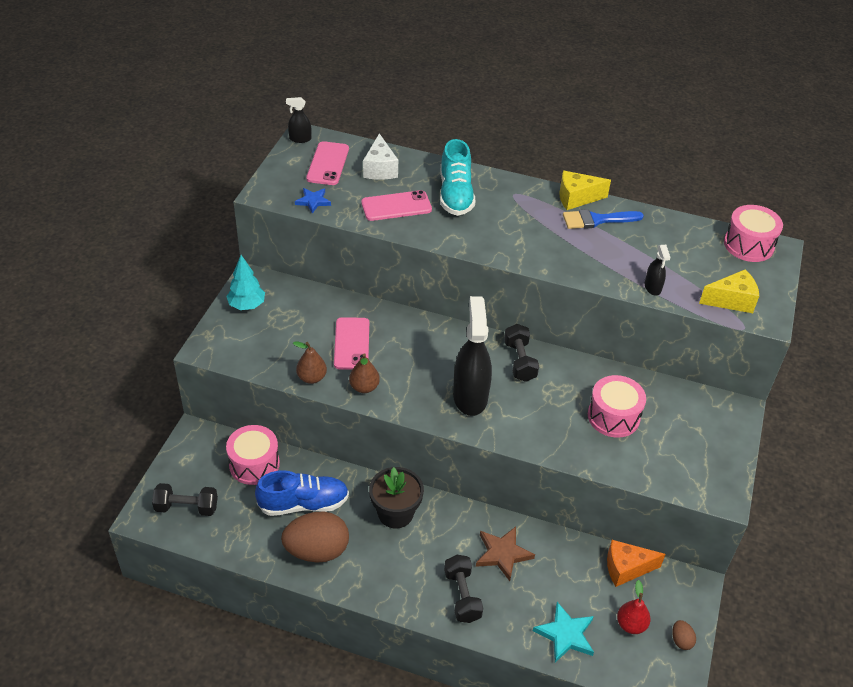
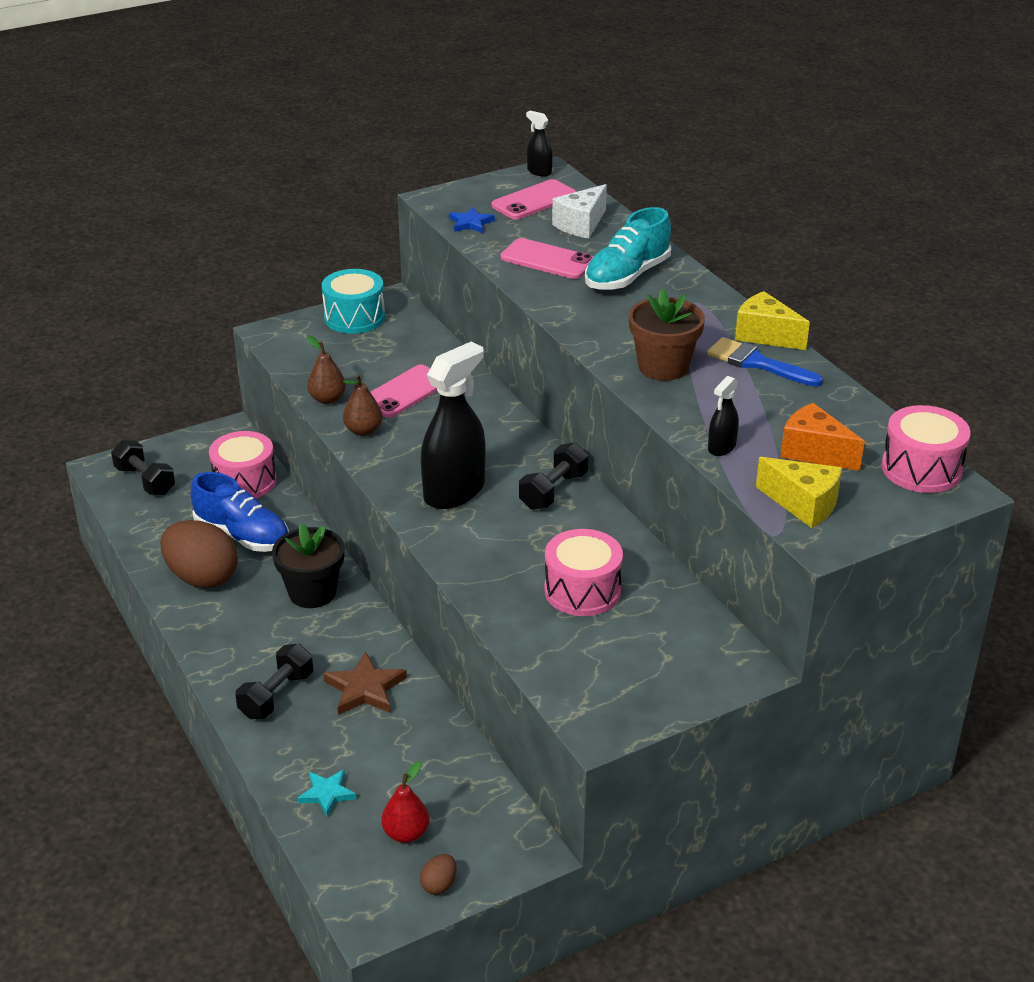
camera: 45 degrees right, 10 degrees down
turquoise tree [226,255,265,310] -> turquoise drum [322,269,385,334]
turquoise star [533,602,594,663] -> turquoise star [297,769,357,817], size x0.65
orange cheese [607,540,666,587] -> orange cheese moved to [780,403,865,471]
none -> brown flower pot [629,288,705,381]

